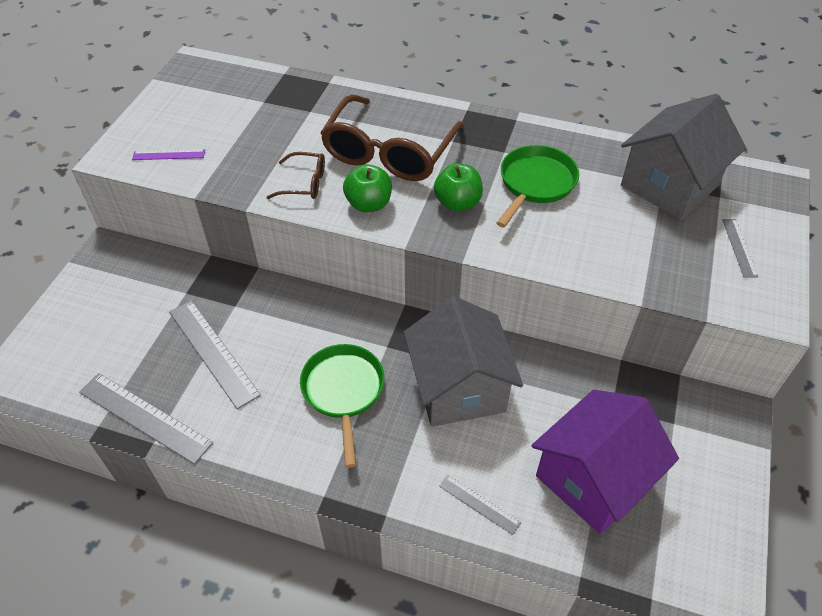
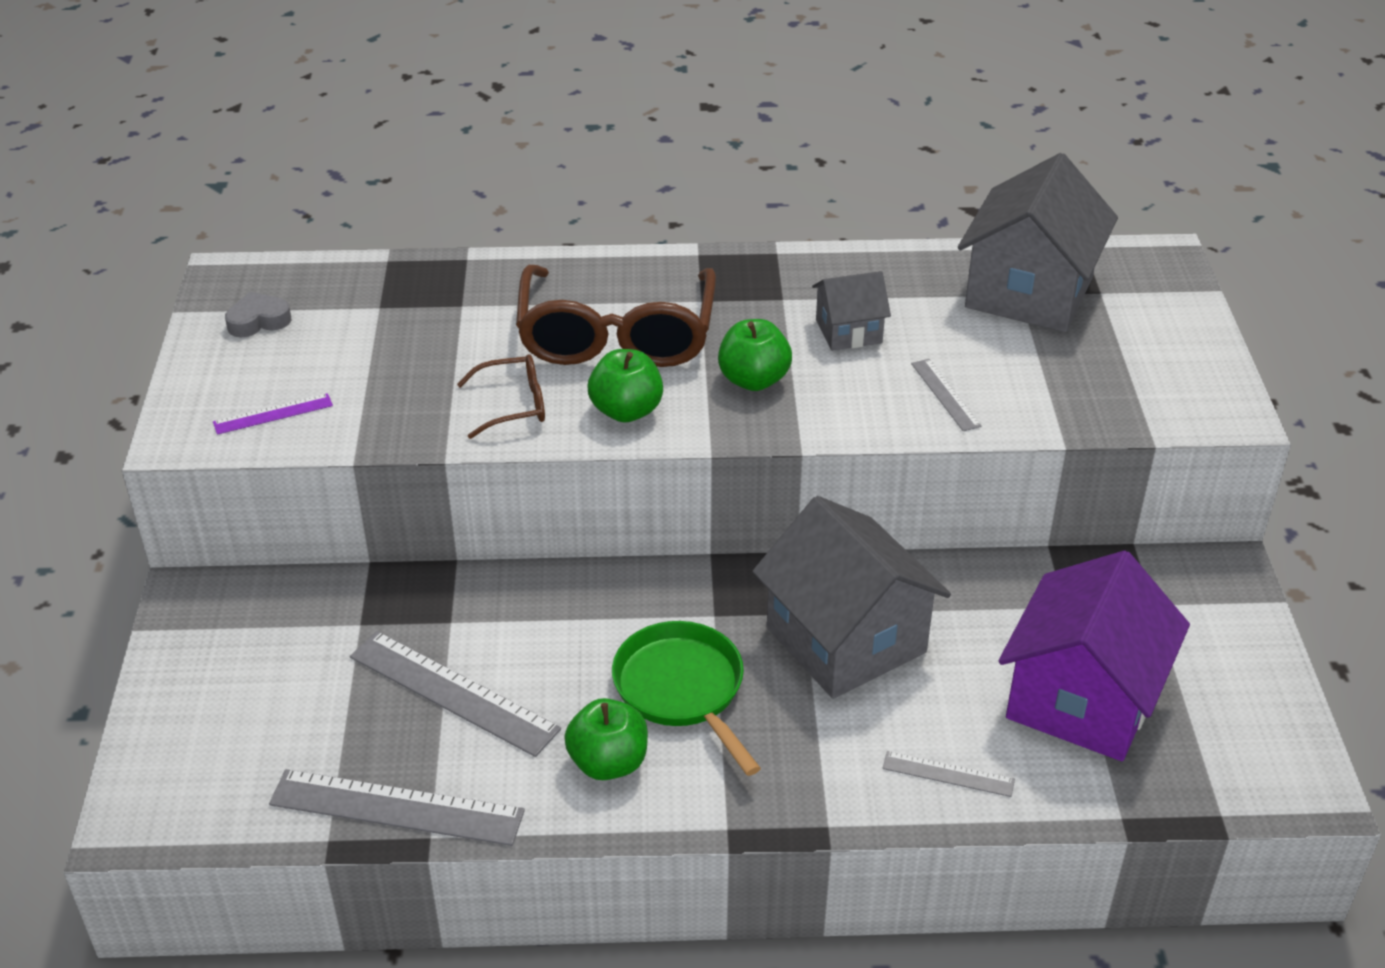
camera: 20 degrees left, 10 degrees down
green pan [497,145,579,228] -> grey house [812,271,891,351]
grey ruler [722,219,758,278] -> grey ruler moved to [911,359,982,431]
none -> grey heart [225,292,291,337]
none -> green apple [564,698,648,780]

